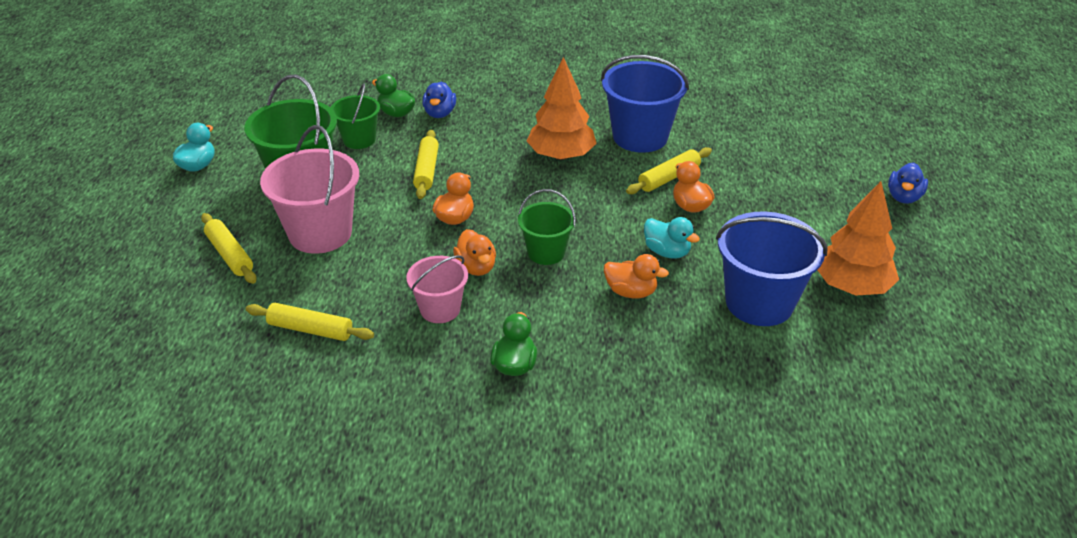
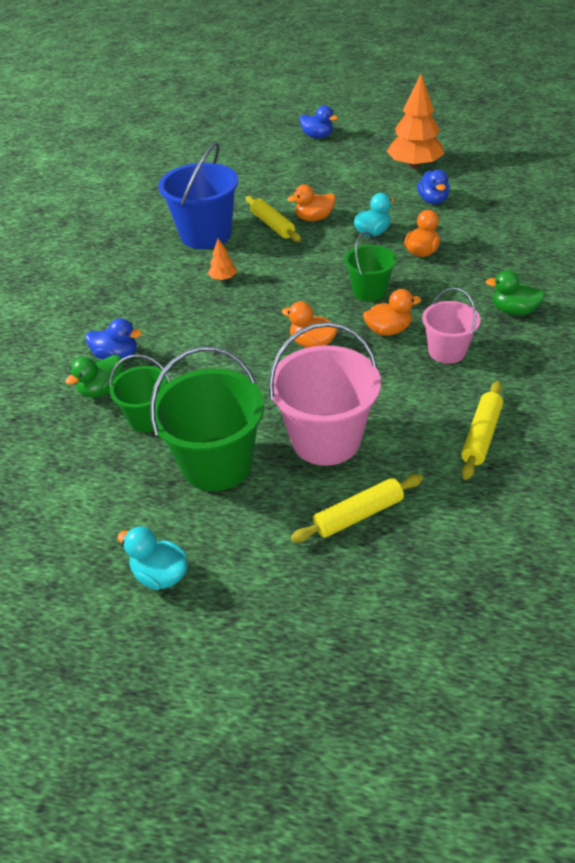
camera: 80 degrees left, 5 degrees up
yellow rolling pin [413,130,439,199] -> none
orange tree [527,57,597,160] -> orange tree [208,238,237,280], size x0.44
blue bucket [716,211,828,326] -> blue duck [417,169,450,204]

